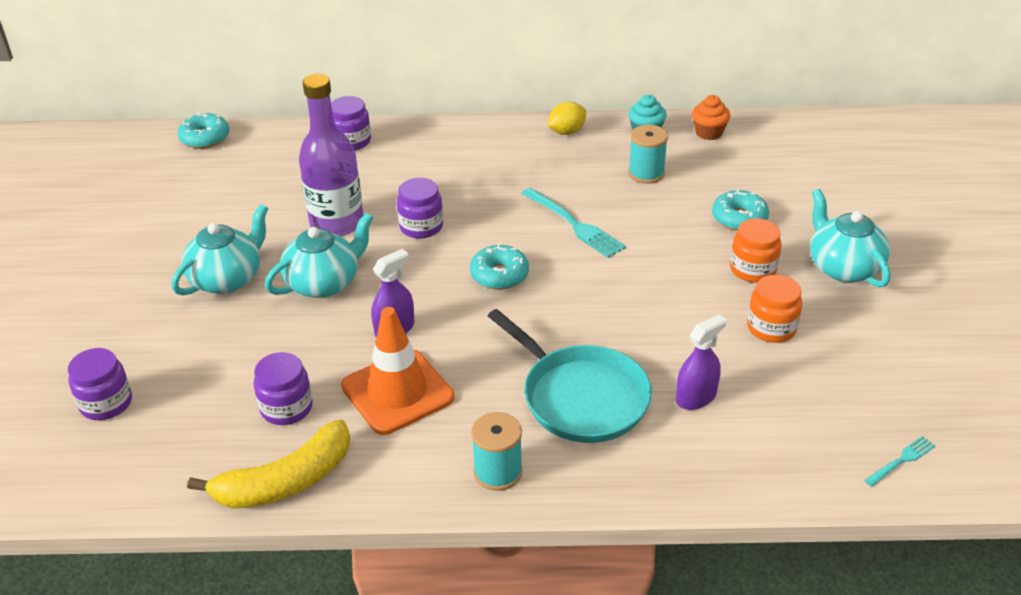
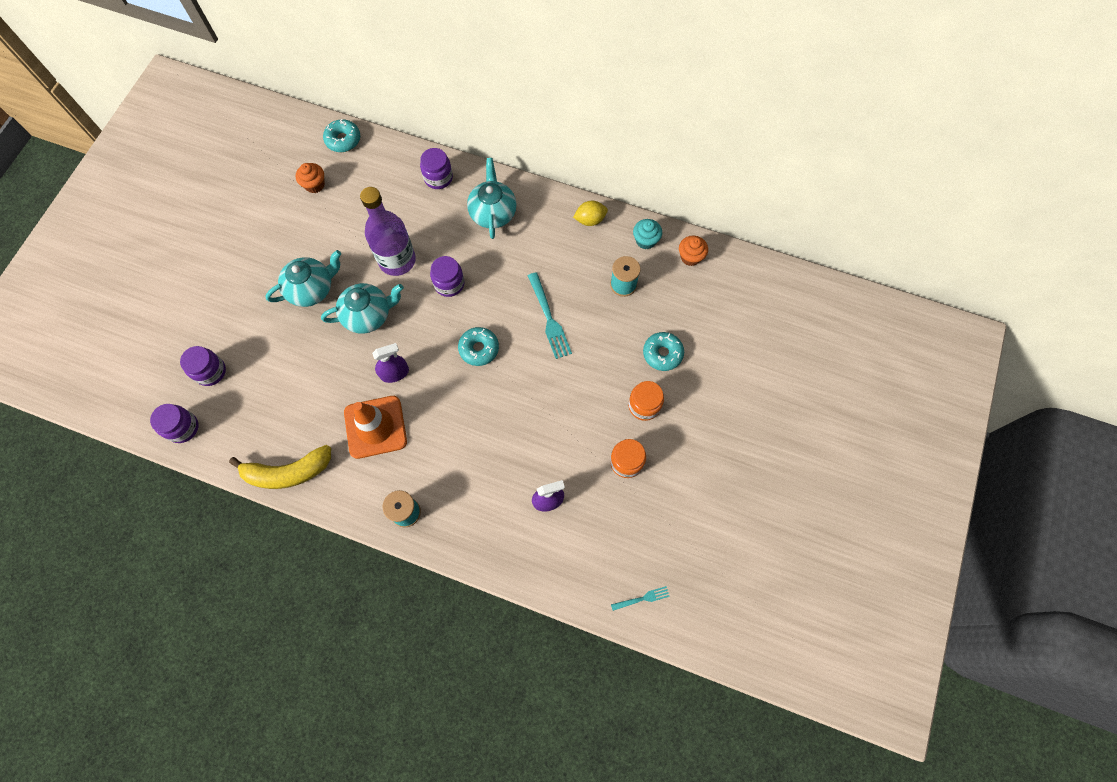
camera: 20 degrees right, 30 degrees up
purple jar [254,352,313,425] -> purple jar moved to [150,404,198,443]
turquoise pan [488,309,652,443] -> none
turquoise teapot [810,189,890,287] -> turquoise teapot moved to [467,158,517,239]
none -> orange cupcake [296,163,325,193]

